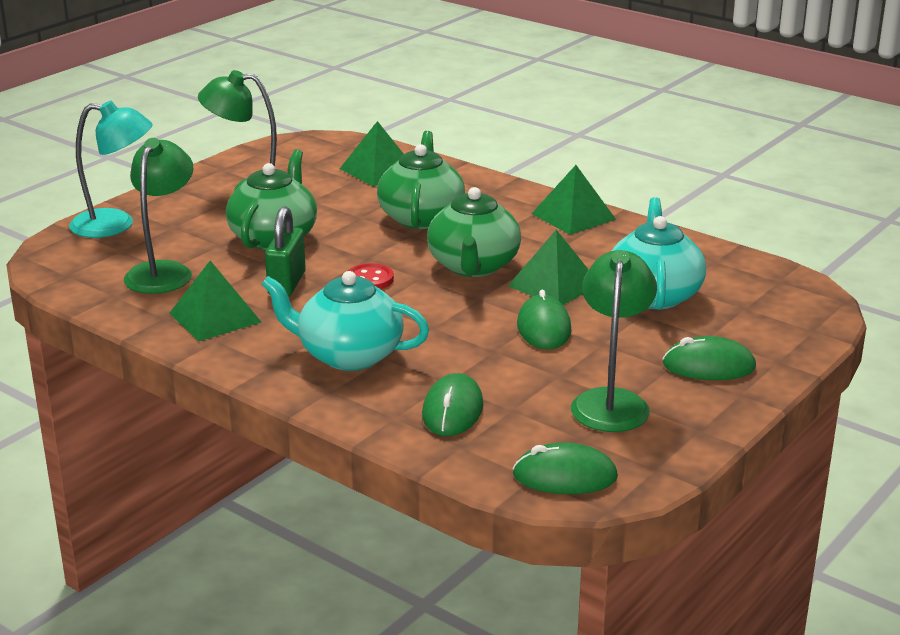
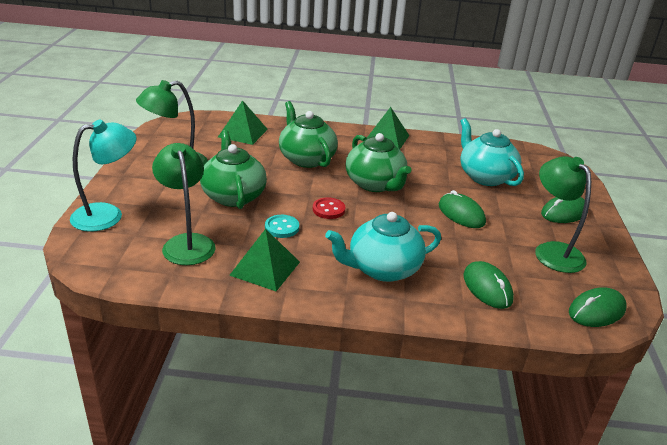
camera: 35 degrees left, 5 degrees up
green padlock [265,206,306,297] -> turquoise button [265,215,299,238]
green pyramid [508,230,589,305] -> none

